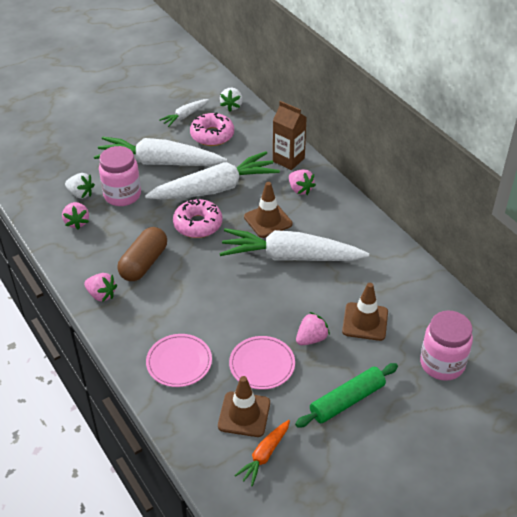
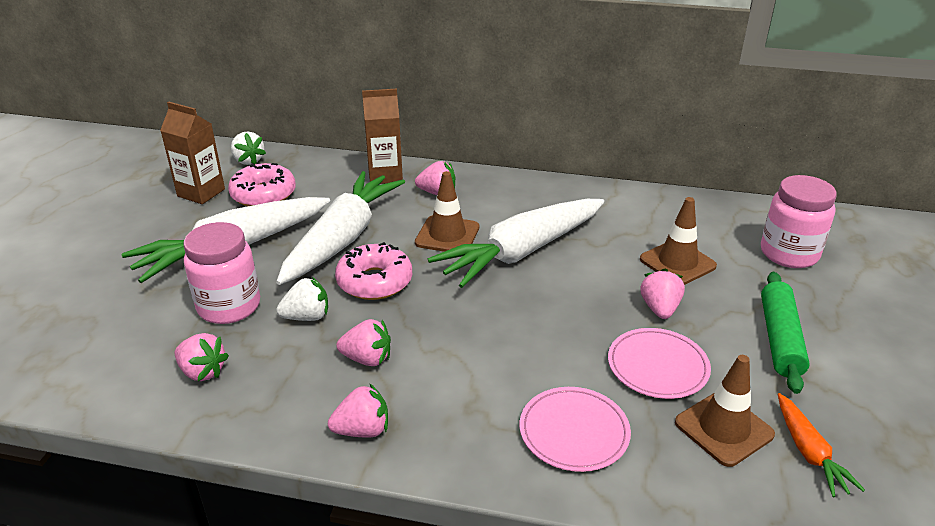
camera: 45 degrees left, 10 degrees down
white strawberry [65,173,95,199] -> white strawberry moved to [276,277,328,321]
brown capsule [117,227,167,281] -> pink strawberry [337,319,391,366]
white carrot [159,99,209,127] -> brown carton [160,102,225,204]

